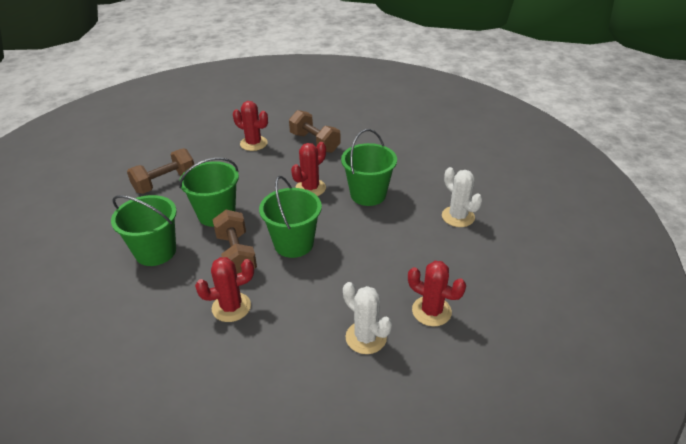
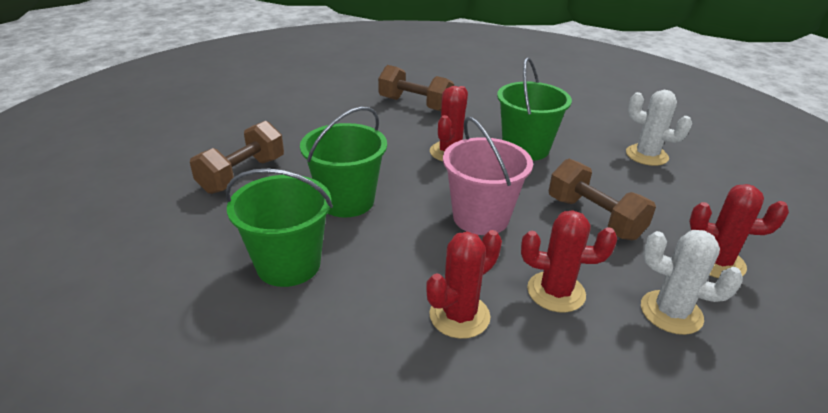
camera: 20 degrees left, 5 degrees down
brown dumbbell [212,210,257,274] -> brown dumbbell moved to [549,159,656,240]
red cactus [233,101,268,151] -> red cactus moved to [521,210,617,313]
green bucket [259,176,322,258] -> pink bucket [443,116,533,235]

